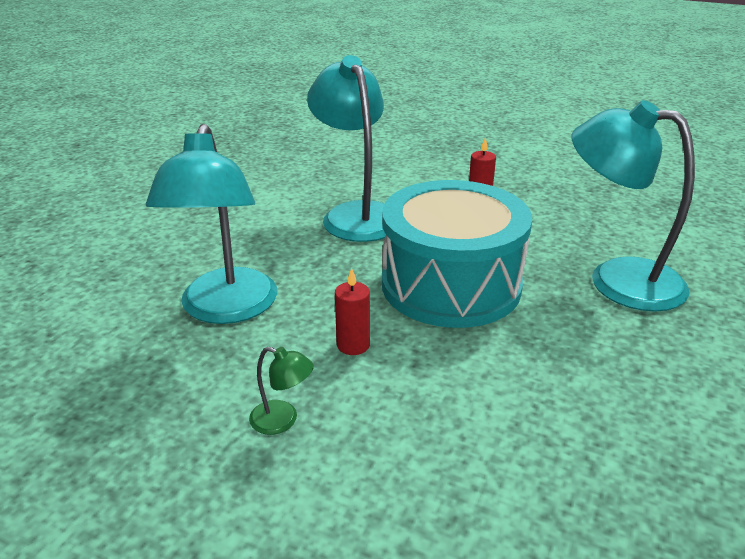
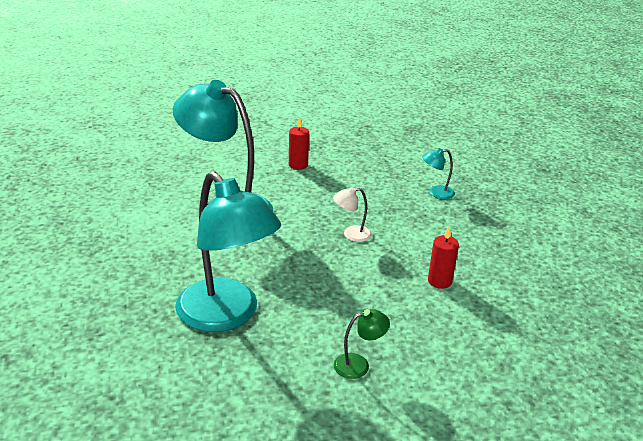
camera: 40 degrees left, 0 degrees up
red candle [335,268,370,355] -> red candle moved to [428,227,459,289]
turquoise drum [382,180,532,328] -> white lamp [333,187,372,242]
turquoise lamp [572,100,695,312] -> turquoise lamp [422,148,455,199], size x0.40

